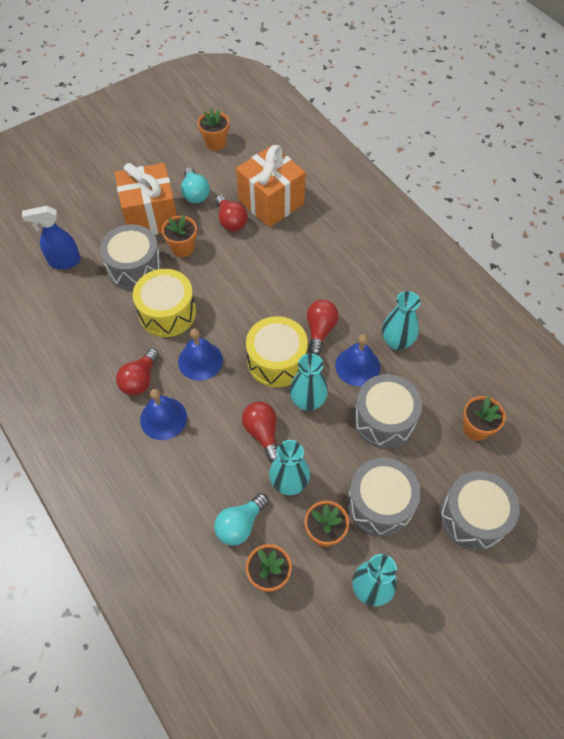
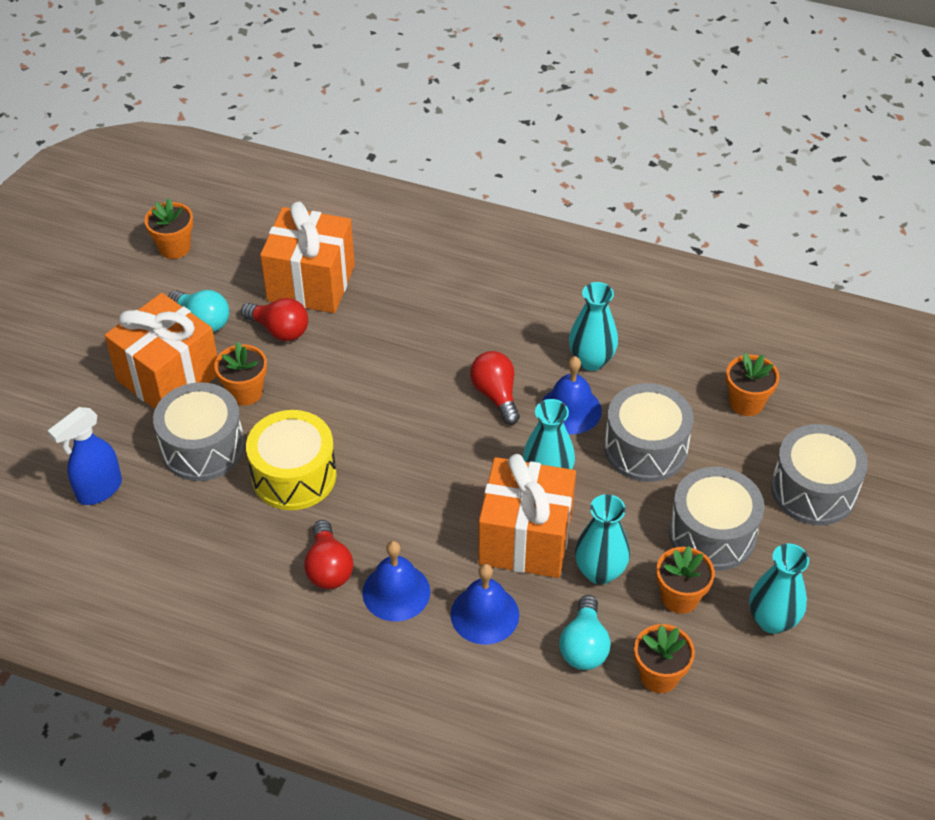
camera: 35 degrees left, 10 degrees down
blue bell [178,328,223,381] -> blue bell moved to [451,564,519,645]
red light bulb [242,402,278,462] -> orange gift [478,454,576,578]
yellow drum [246,316,308,388] -> none

